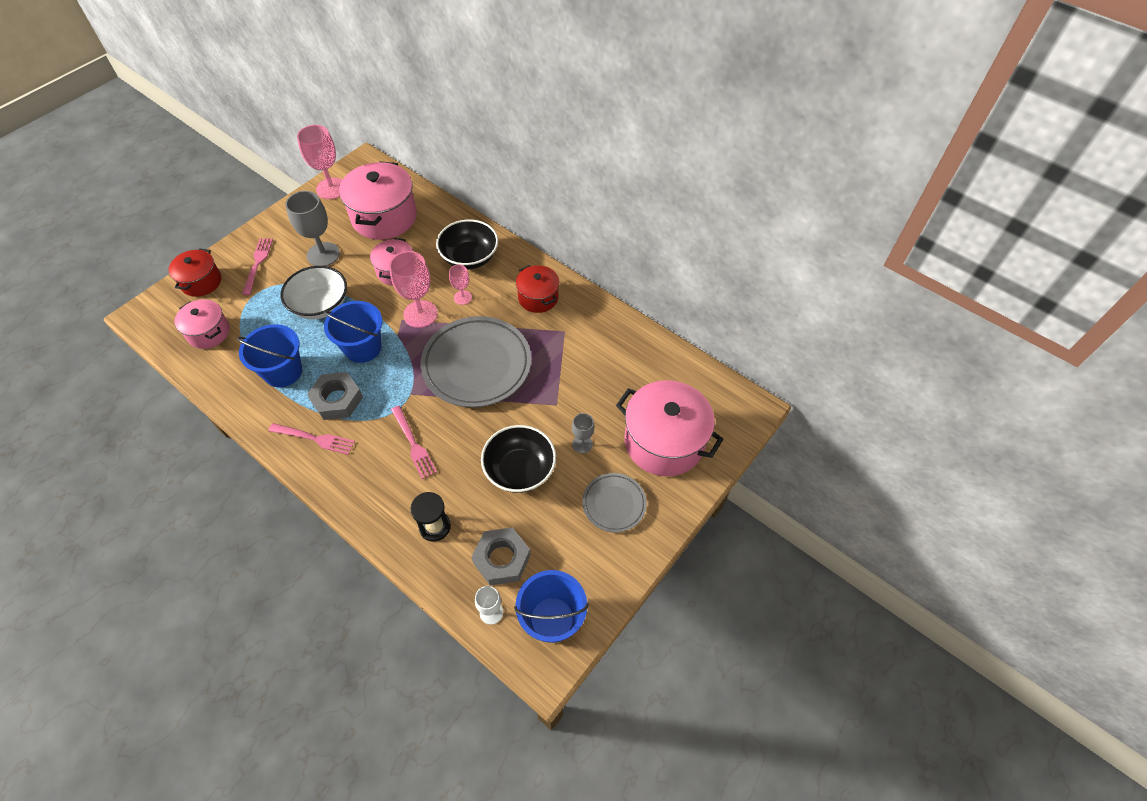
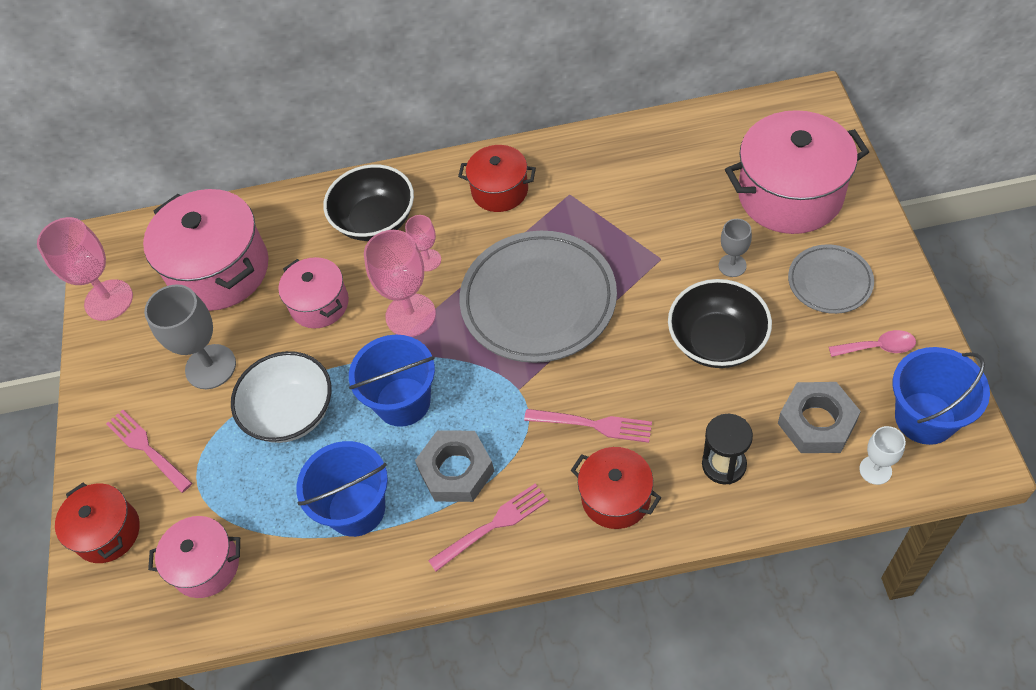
camera: 40 degrees left, 0 degrees up
none -> red pot [571,447,661,529]
none -> pink spoon [829,330,916,357]

